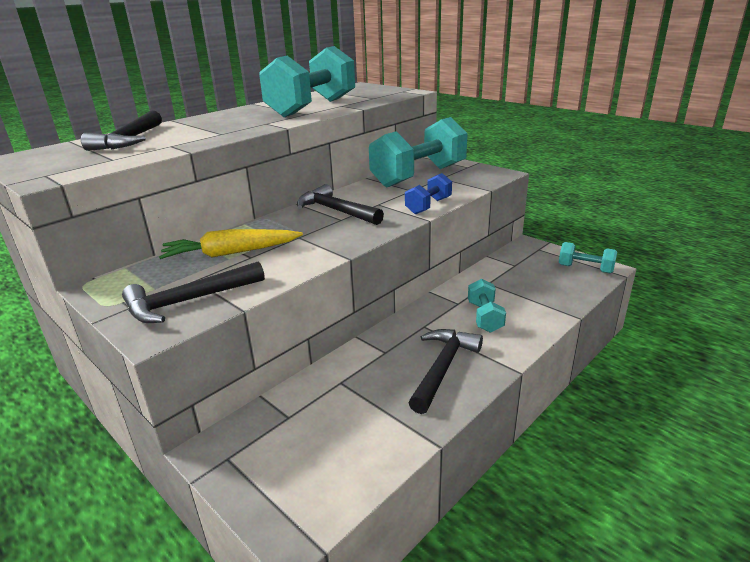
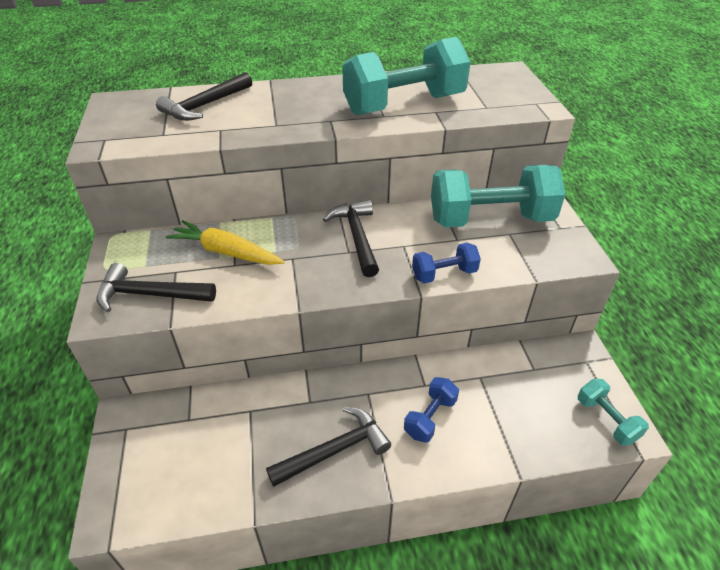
camera: 35 degrees right, 15 degrees up
turquoise dumbbell [468,279,506,333] -> blue dumbbell [404,377,459,443]

